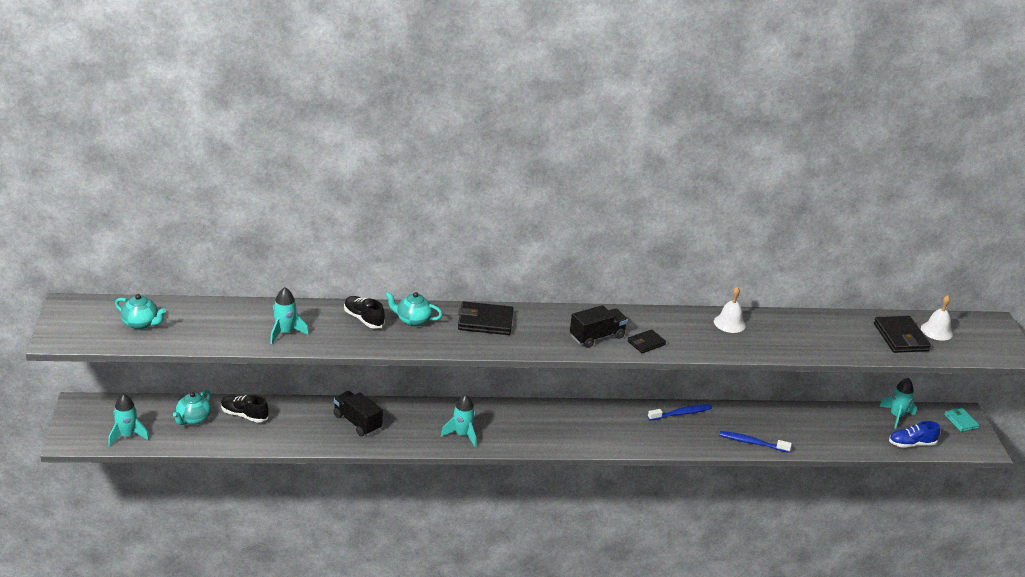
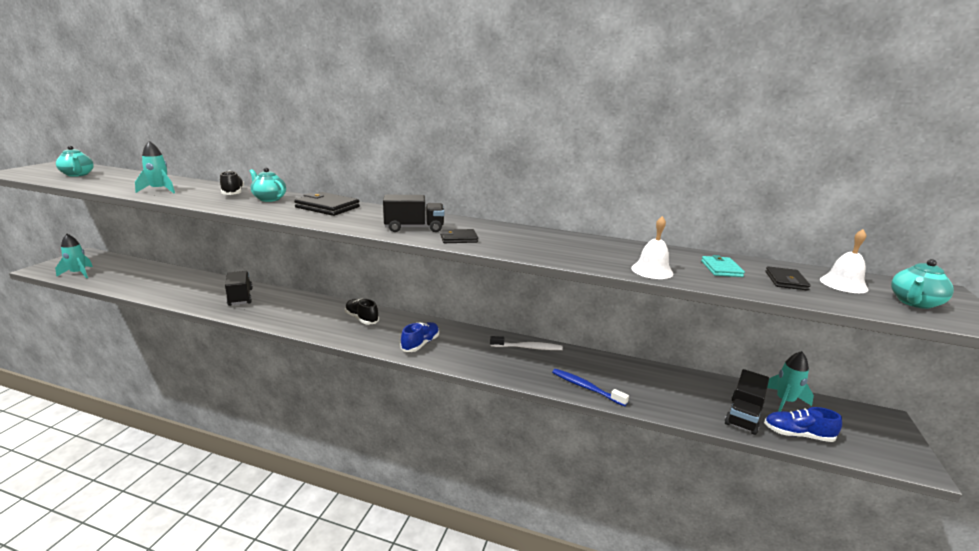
camera: 25 degrees right, 10 degrees down
turquoise teapot [173,390,211,425] -> turquoise teapot moved to [891,259,954,309]
black shoe [221,395,269,423] -> black shoe moved to [345,299,379,325]
turquoise rocket [441,394,476,447] -> none
blue toothbrush [648,404,712,421] -> white toothbrush [490,336,563,350]
white bell [714,287,746,333] -> white bell moved to [631,216,673,279]
black wallet [874,316,931,353] -> black wallet [765,266,811,291], size x0.59
turquoise wallet [944,408,979,432] -> turquoise wallet moved to [701,255,745,277]
none -> blue shoe [400,322,439,352]
none -> black truck [724,369,769,435]

